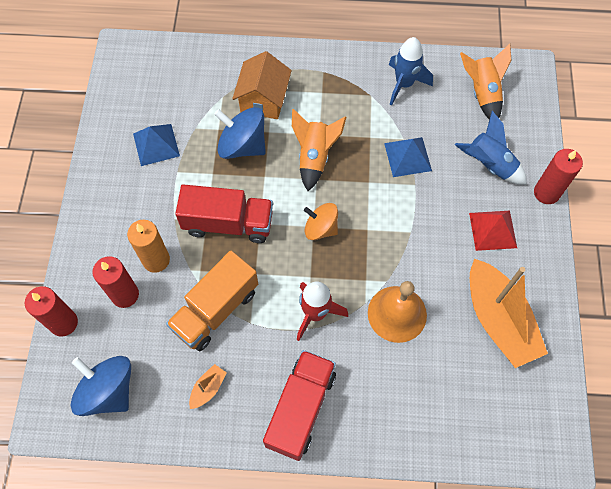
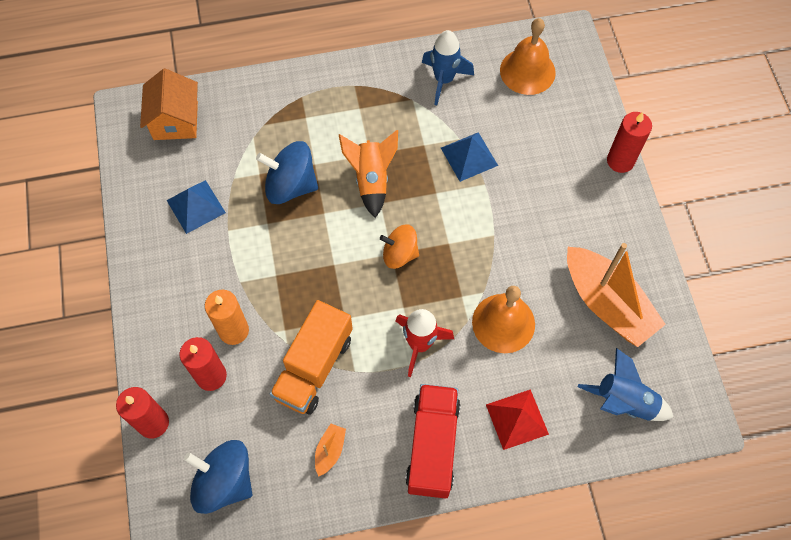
camera: 15 degrees left, 0 degrees up
red truck [175,184,273,243] -> none
orange house [232,51,292,119] -> orange house moved to [140,68,198,140]
blue rocket [455,111,527,184] -> blue rocket moved to [578,348,673,421]
orange rocket [460,44,511,120] -> orange bell [500,18,556,95]
red pyramid [469,211,517,251] -> red pyramid moved to [486,389,549,450]

